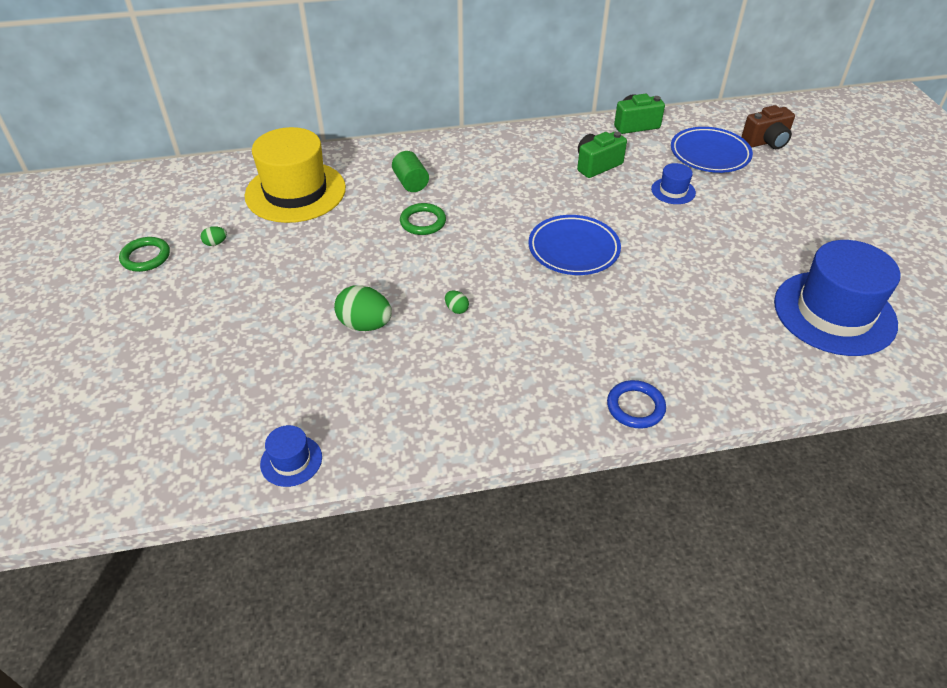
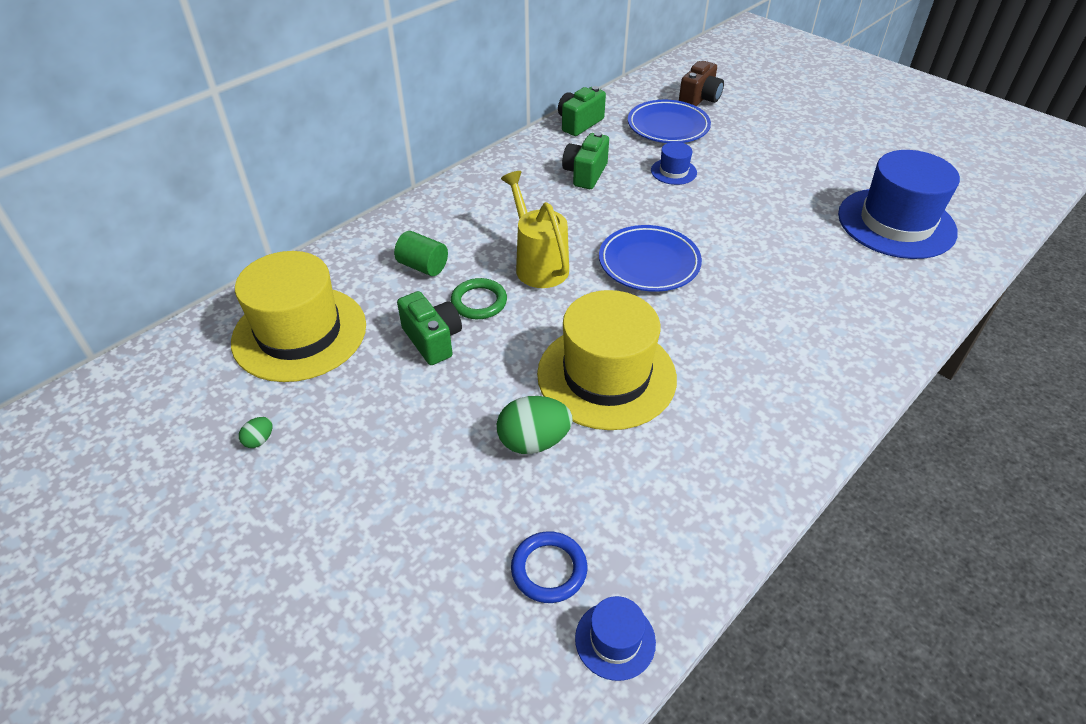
camera: 35 degrees left, 0 degrees up
green ring [119,237,170,272] -> none
green egg [445,290,469,314] -> yellow hat [537,290,677,430]
blue ring [607,380,666,429] -> blue ring moved to [511,531,587,603]
none -> green camera [397,291,462,365]
none -> yellow watering can [501,171,569,288]

